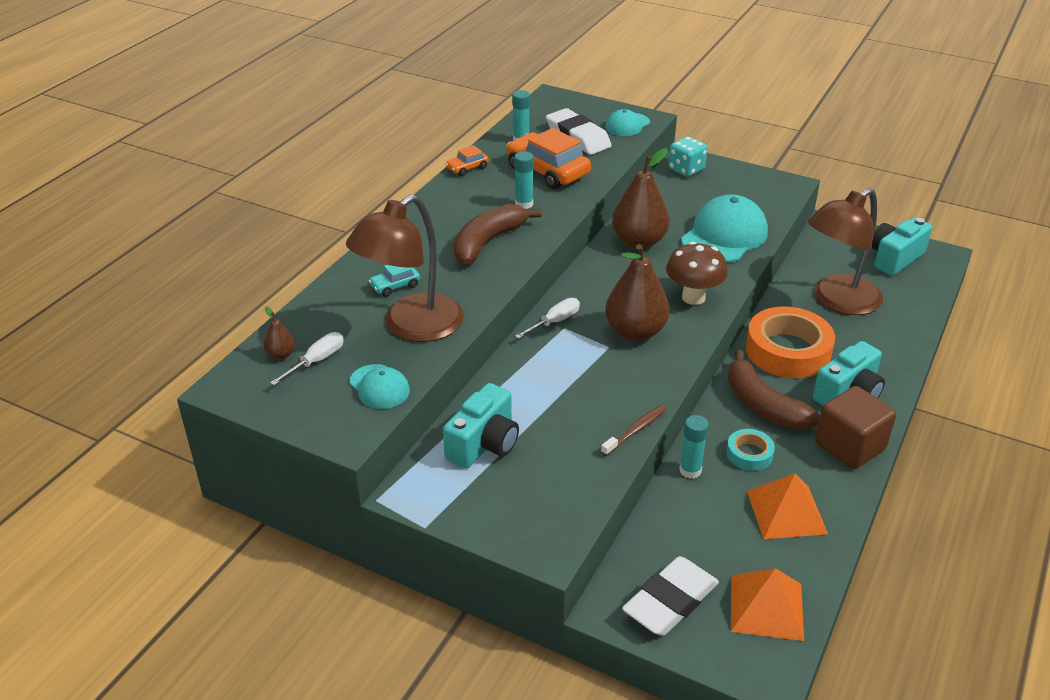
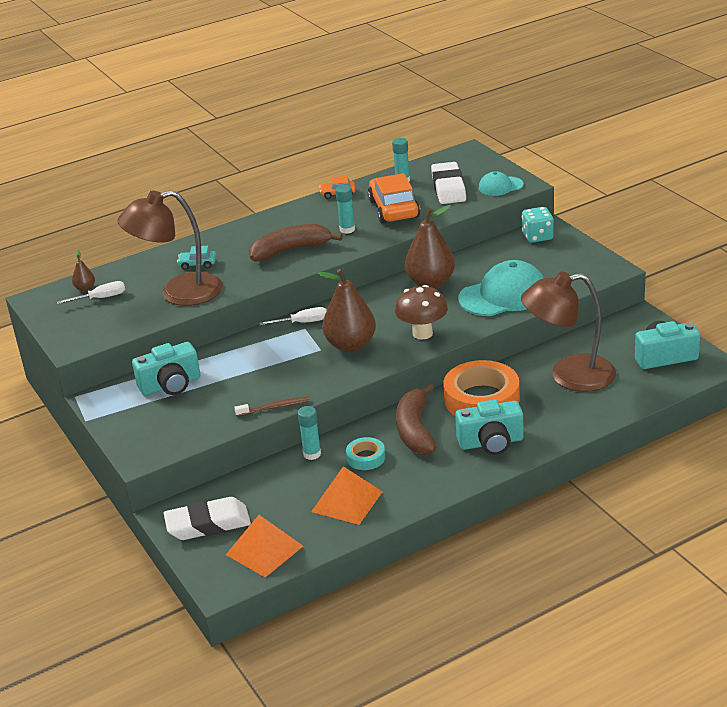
camera: 35 degrees right, 5 degrees down
turquoise cap [349,364,410,409] -> none
brown cube [815,386,896,469] -> none

